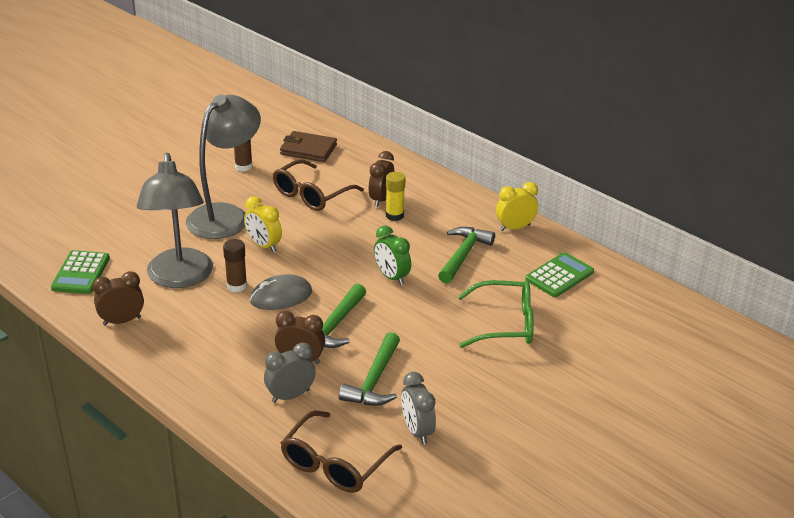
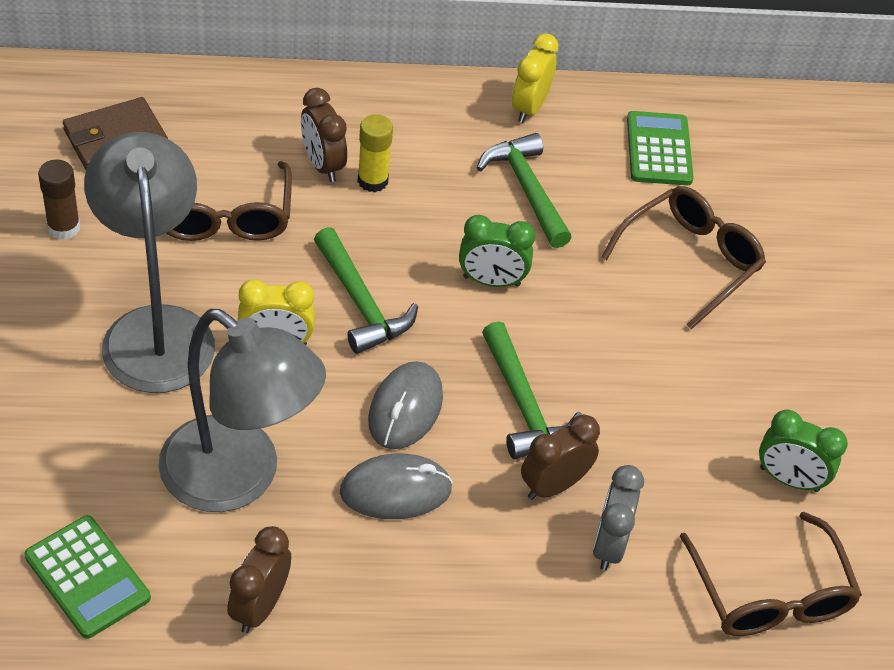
camera: 50 degrees left, 15 degrees up
brown glue stick [223,239,247,292] -> none
green hammer [339,332,400,406] -> green hammer moved to [314,227,418,354]
grey clock [401,372,436,444] -> green clock [759,409,848,492]
green glasses [458,280,534,348] -> brown glasses [601,186,766,329]
none -> grey mouse [340,454,453,519]

